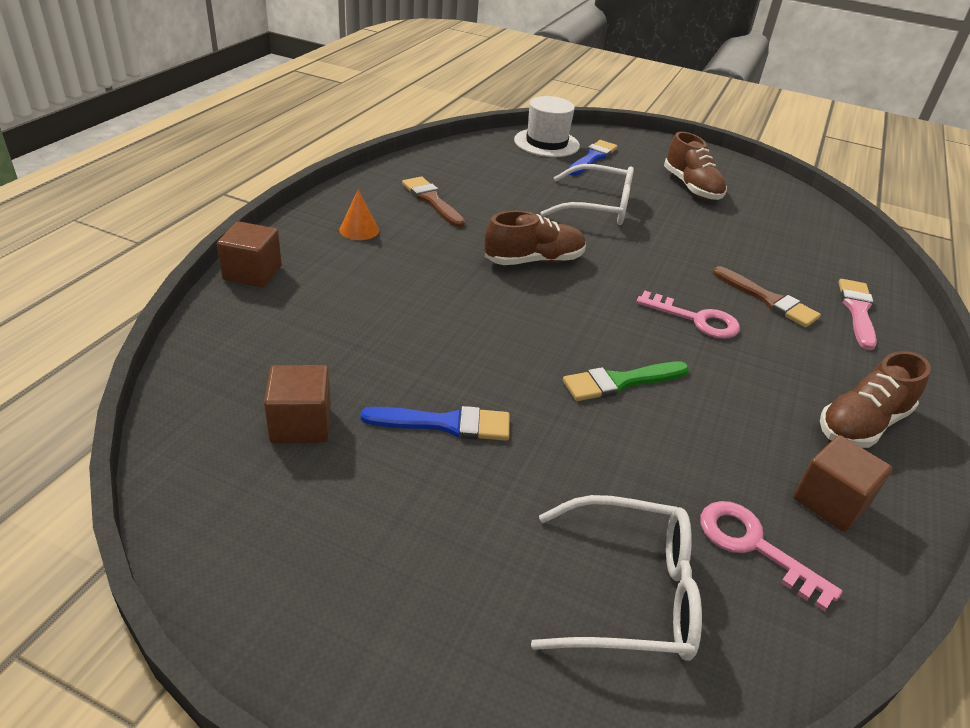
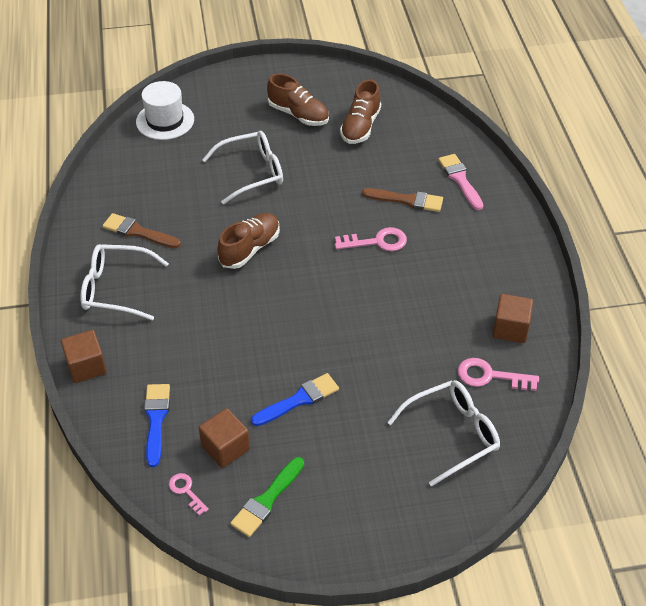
camera: 30 degrees left, 10 degrees up
orange cone [339,189,379,240] -> white glasses [80,244,169,320]
green brush [563,362,689,401] -> green brush moved to [230,457,304,537]
blue brush [568,140,618,176] -> blue brush moved to [144,384,170,467]
brown shoe [820,351,931,448] -> brown shoe moved to [340,79,381,144]
none -> pink key [169,473,209,515]

